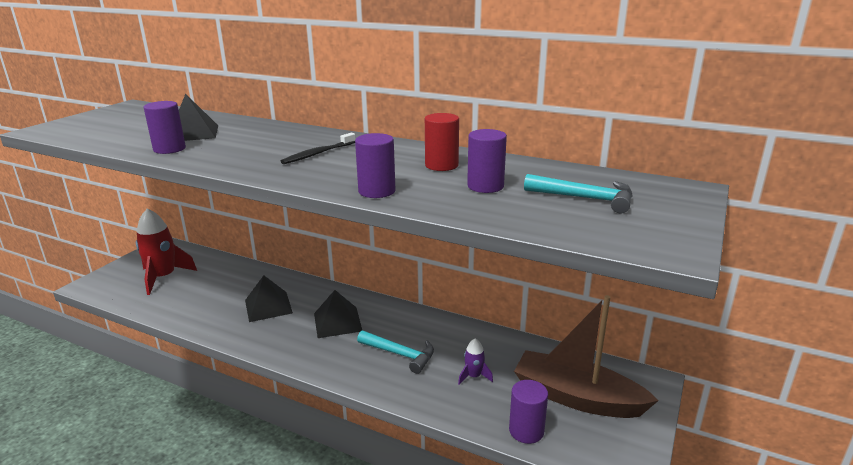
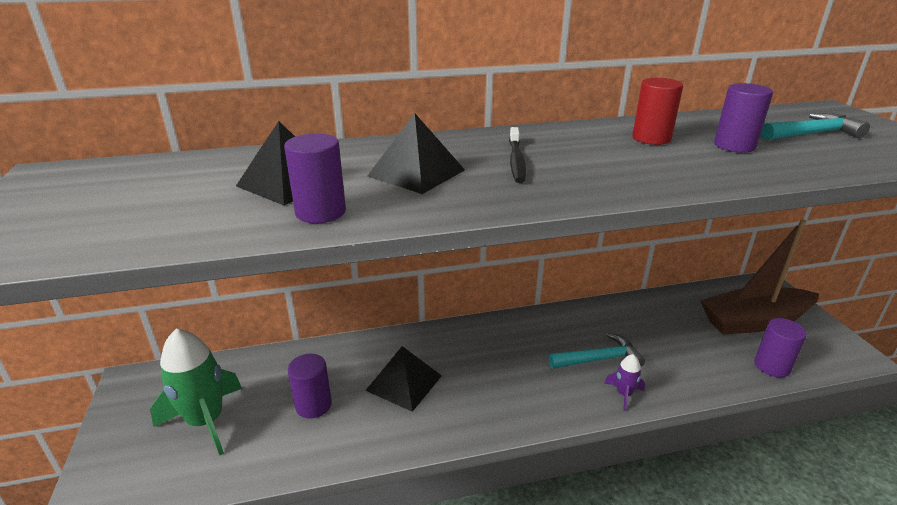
camera: 40 degrees left, 5 degrees up
red rocket [136,209,197,295] -> green rocket [150,329,242,456]
black pyramid [314,290,362,338] -> black pyramid moved to [367,113,465,194]
purple cylinder [355,133,396,198] -> purple cylinder moved to [288,354,332,418]
purple rocket [458,338,493,385] -> purple rocket moved to [604,354,645,411]

